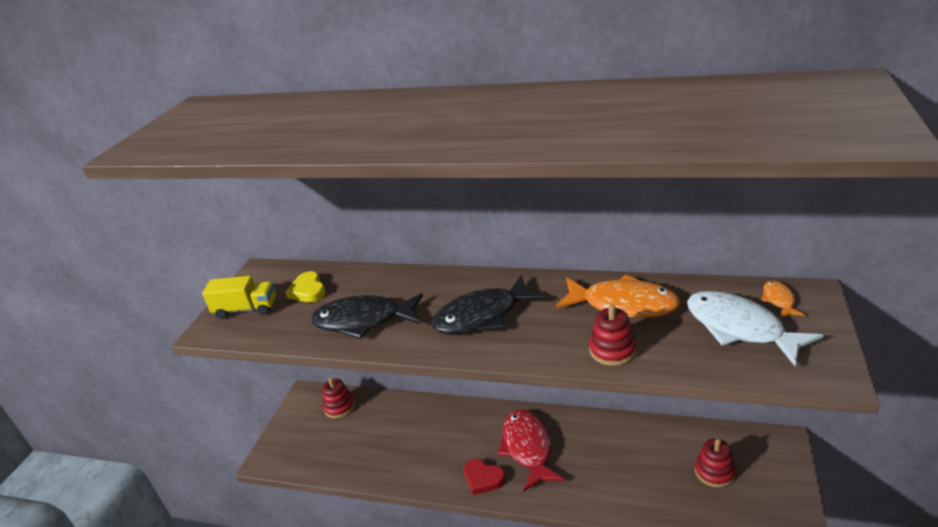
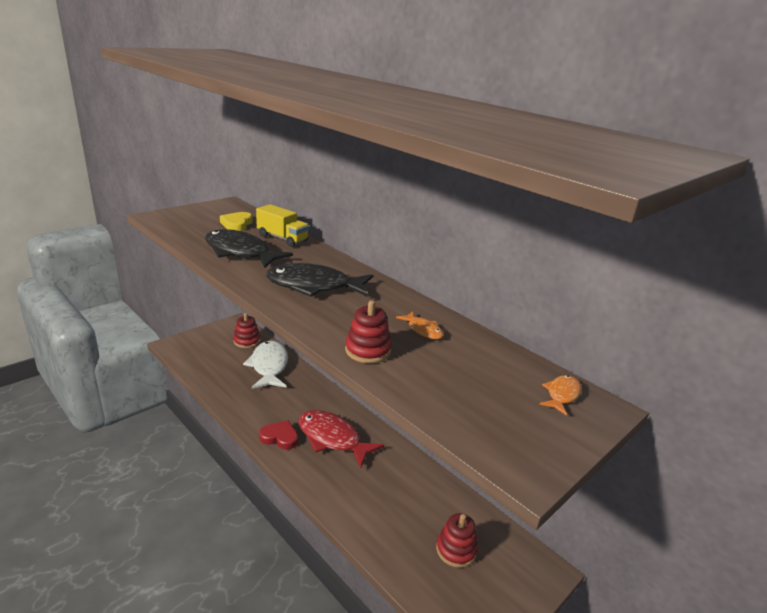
camera: 25 degrees right, 5 degrees down
yellow truck [202,276,276,319] -> yellow truck moved to [256,204,309,247]
red heart [464,459,506,495] -> red heart turned 135 degrees clockwise [259,420,298,450]
red fish [497,410,565,492] -> red fish turned 75 degrees counterclockwise [299,410,384,468]
orange fish [556,275,680,318] -> orange fish [396,311,444,339], size x0.47
white fish [687,291,824,366] -> white fish moved to [243,340,288,389]

